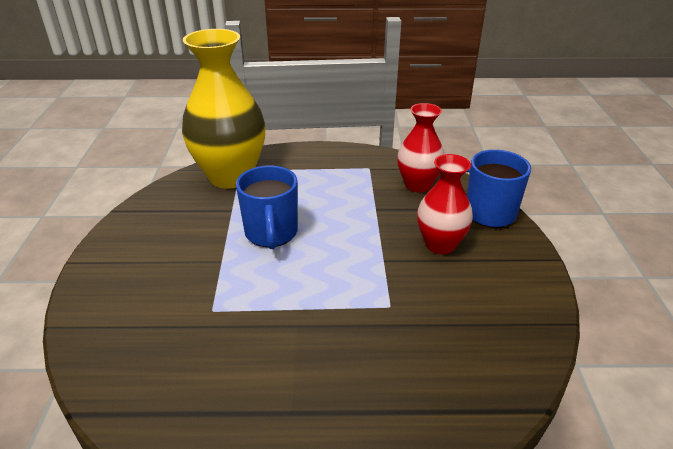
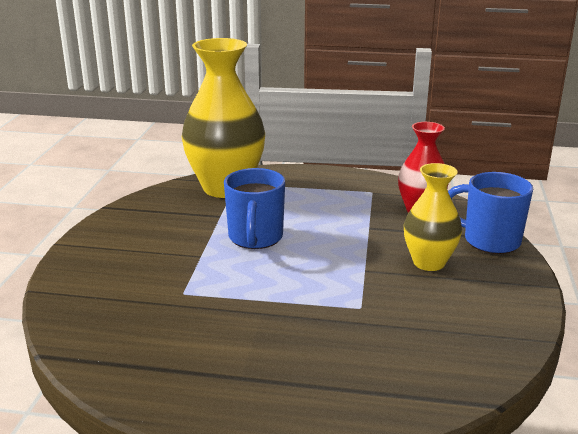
camera: 10 degrees right, 10 degrees down
red vase [417,154,473,254] -> yellow vase [404,163,462,271]

